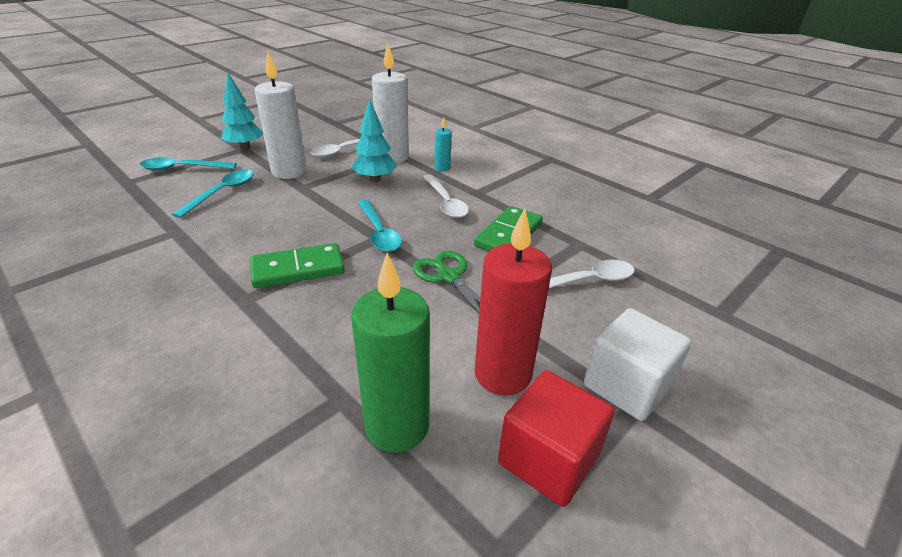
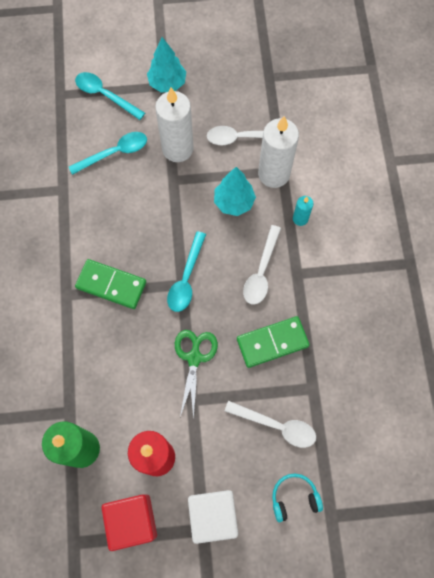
camera: 40 degrees right, 35 degrees up
none -> turquoise headphones [272,474,323,522]

